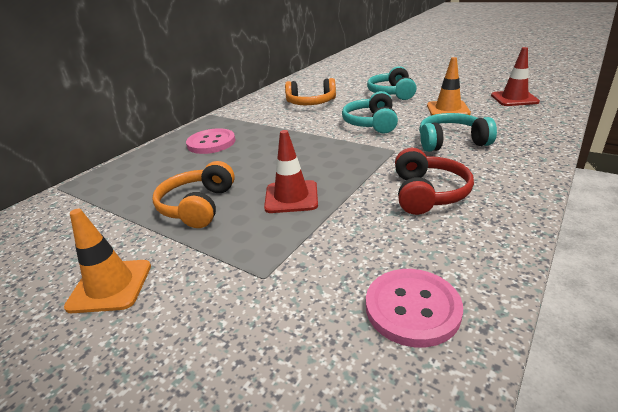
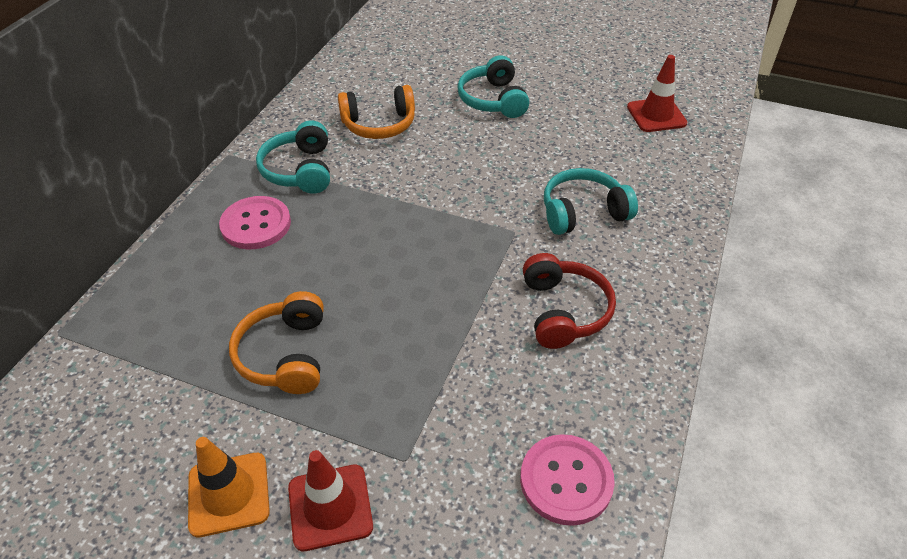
camera: 15 degrees left, 15 degrees up
red traffic cone [264,130,318,213] -> red traffic cone moved to [288,450,373,551]
turquoise headphones [342,91,398,134] -> turquoise headphones moved to [256,121,330,194]
orange traffic cone [427,57,471,116] -> none

